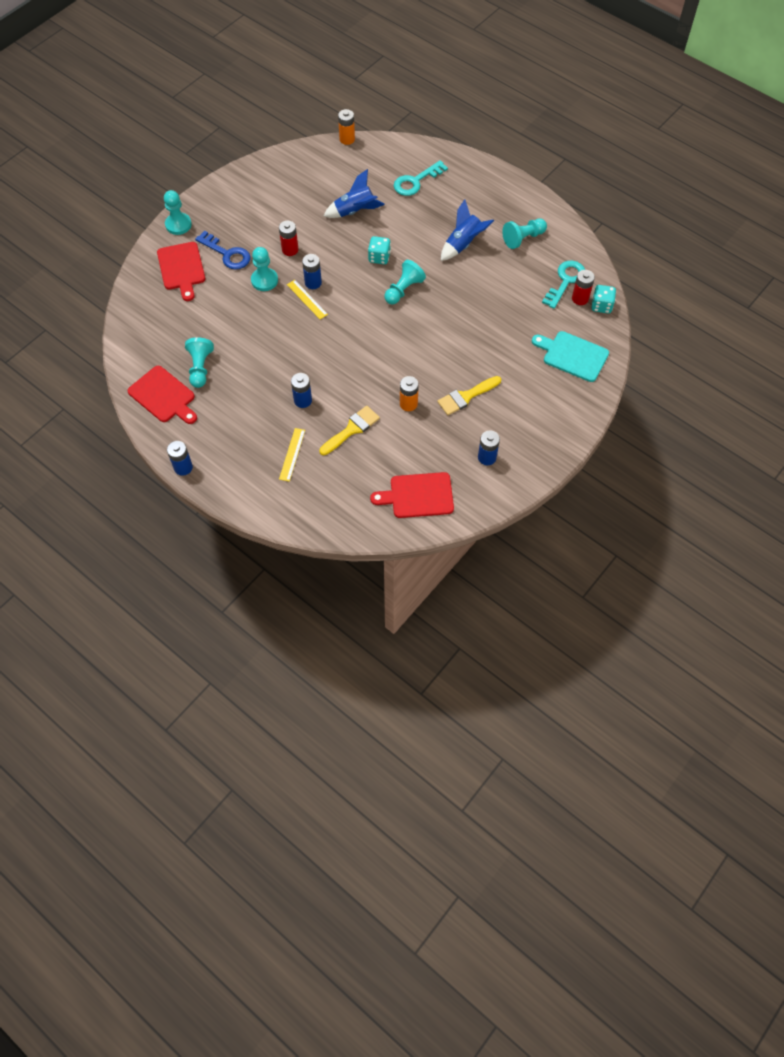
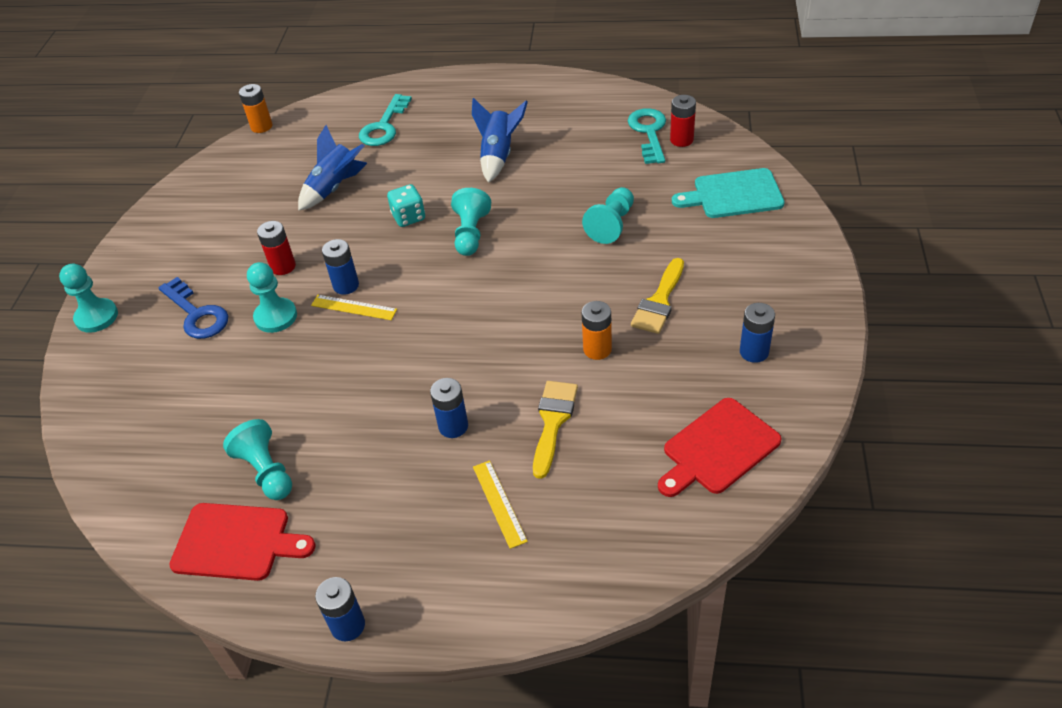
camera: 30 degrees left, 15 degrees down
red cutting board [157,242,205,301] -> none
blue key [195,231,251,270] -> blue key turned 45 degrees clockwise [159,277,228,339]
turquoise pawn [502,219,547,249] -> turquoise pawn moved to [582,187,634,244]
turquoise dice [592,285,616,313] -> none

